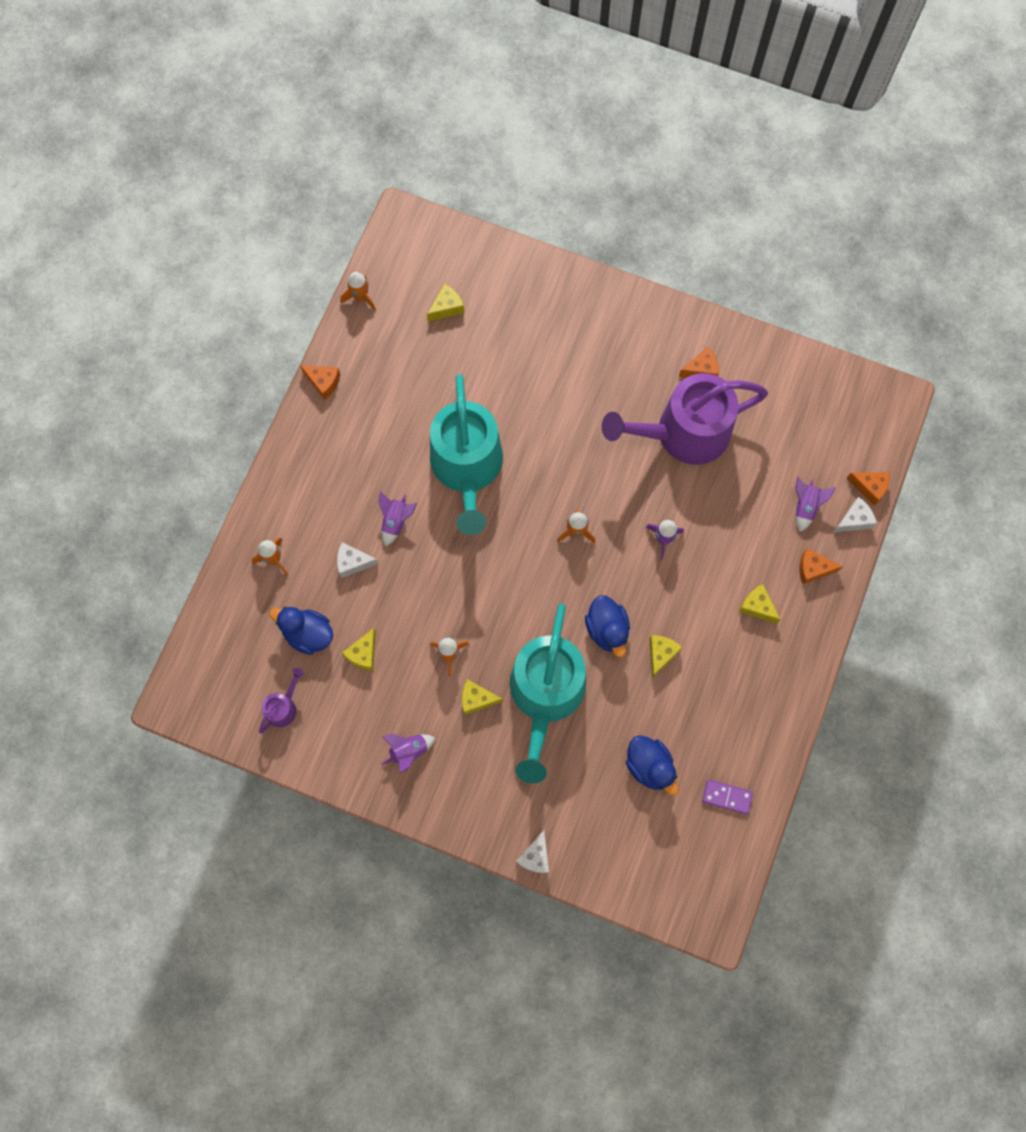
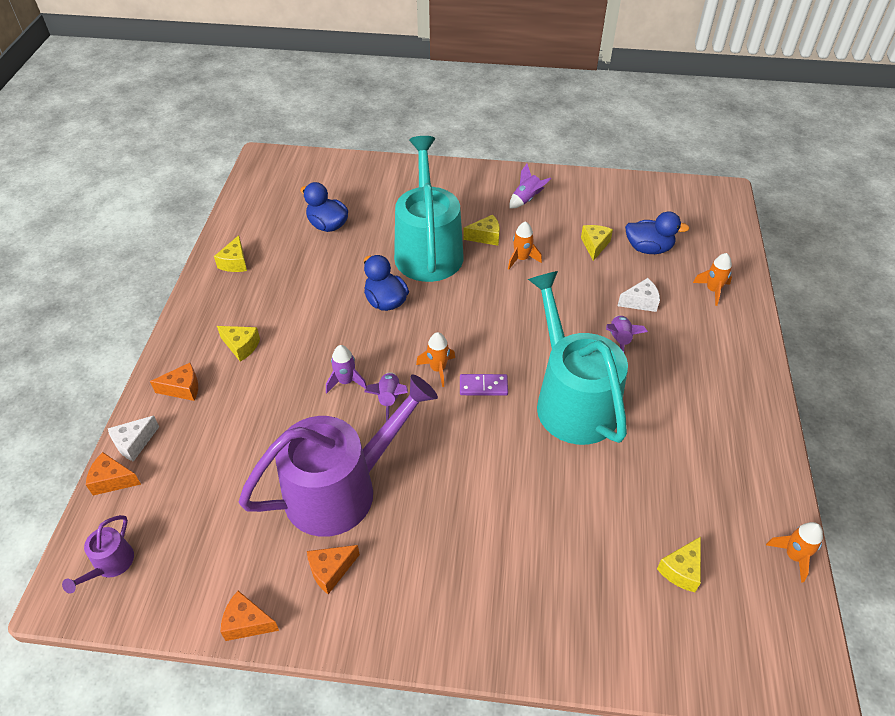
camera: 165 degrees right, 25 degrees down
purple watering can [259,668,304,733] -> purple watering can moved to [62,515,134,593]
orange cheese [300,366,340,400] -> orange cheese moved to [220,591,279,641]
white cheese [516,830,549,873] -> none
yellow cheese [649,635,683,678] -> yellow cheese moved to [214,235,247,272]
purple domino [702,779,753,814] -> purple domino moved to [460,374,508,396]
purple rocket [796,477,836,532] -> purple rocket moved to [364,372,408,422]

